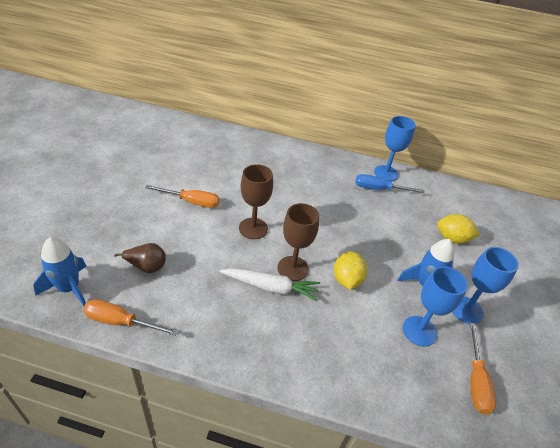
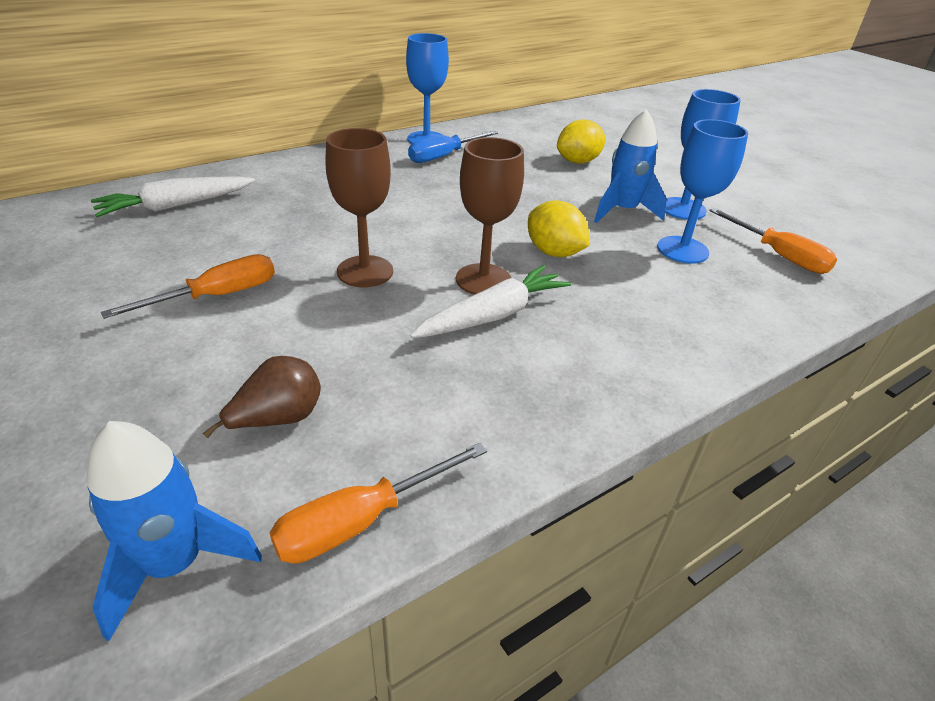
camera: 45 degrees left, 5 degrees down
none -> white carrot [91,176,255,217]

